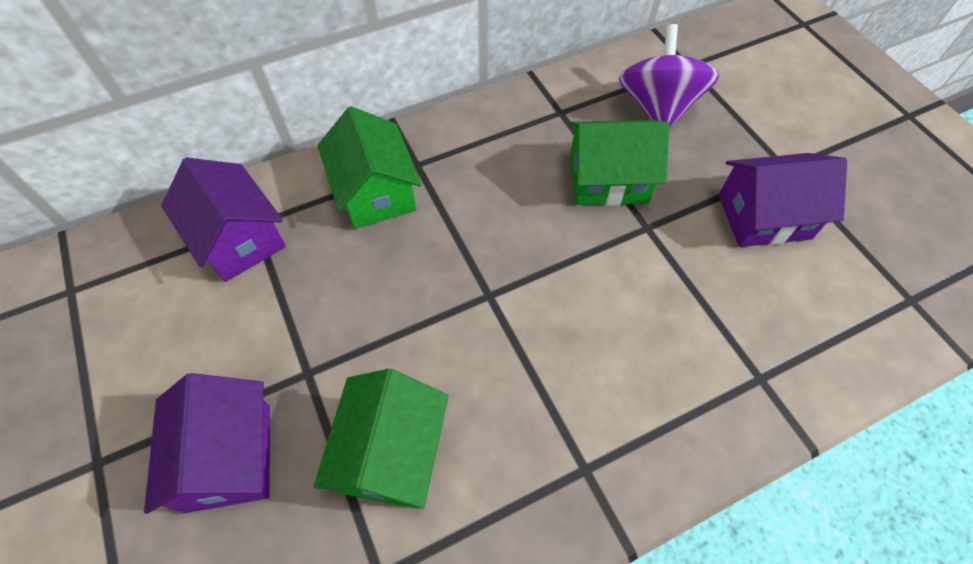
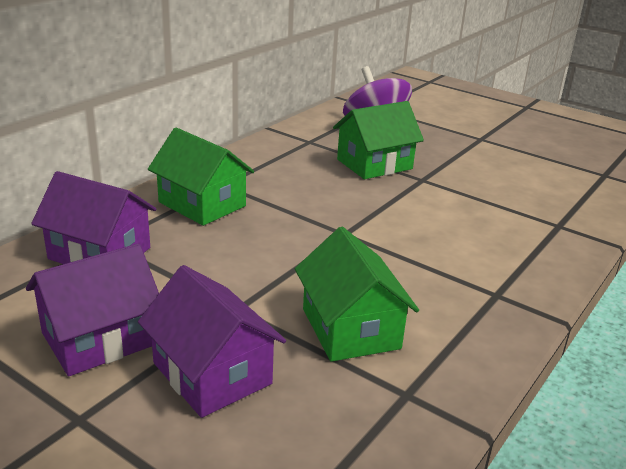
camera: 30 degrees left, 30 degrees down
purple house [718,153,847,247] -> purple house moved to [26,244,159,376]

